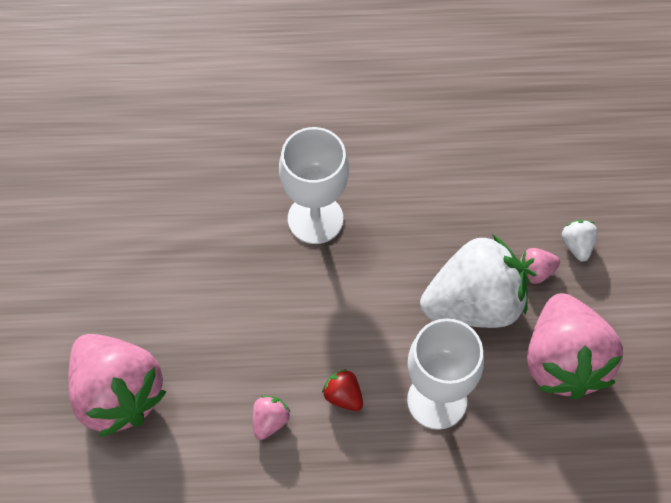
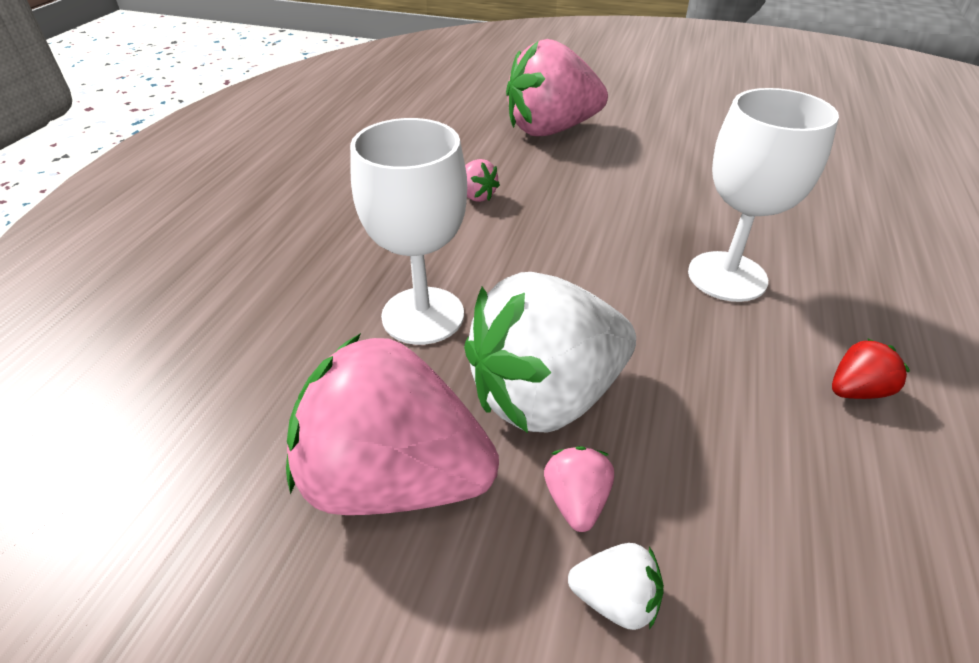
camera: 110 degrees right, 20 degrees down
red strawberry [322,369,363,411] -> red strawberry moved to [832,338,910,399]
white strawberry [420,234,528,328] -> white strawberry turned 60 degrees clockwise [464,272,636,433]

